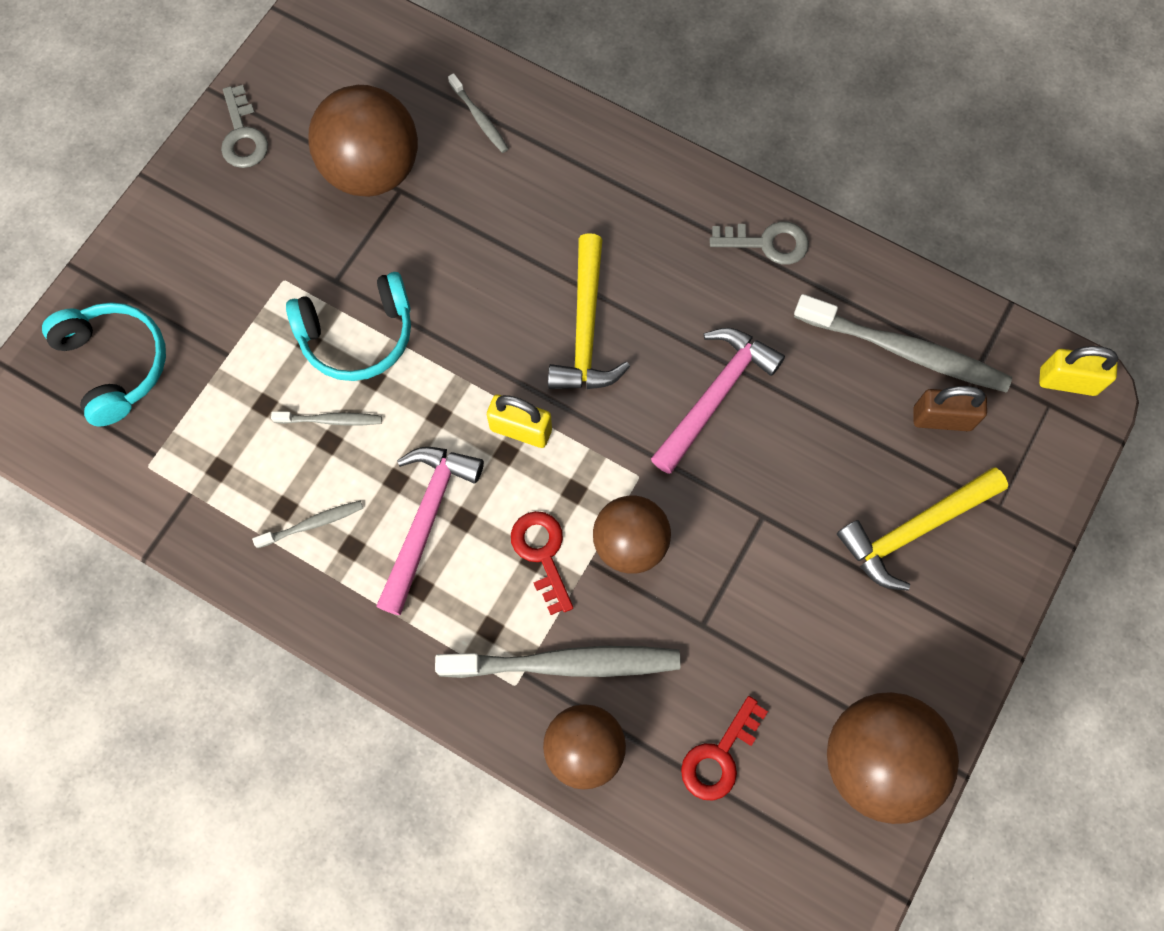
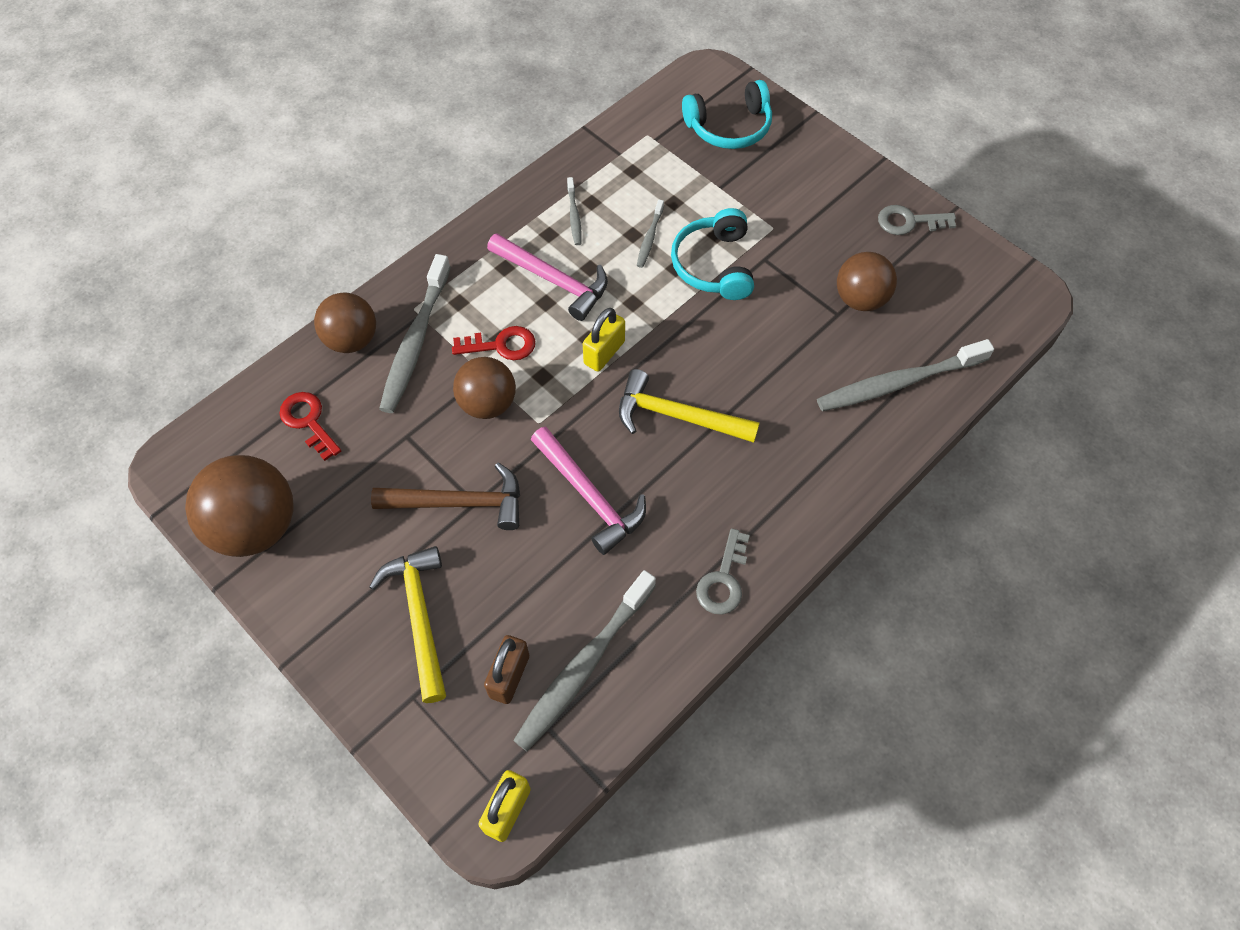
camera: 105 degrees right, 10 degrees down
brown ball [308,85,418,197] -> brown ball [837,252,897,311], size x0.66
grey toothbrush [448,73,509,153] -> grey toothbrush [817,339,994,411], size x2.09
none -> brown hammer [371,462,520,530]

